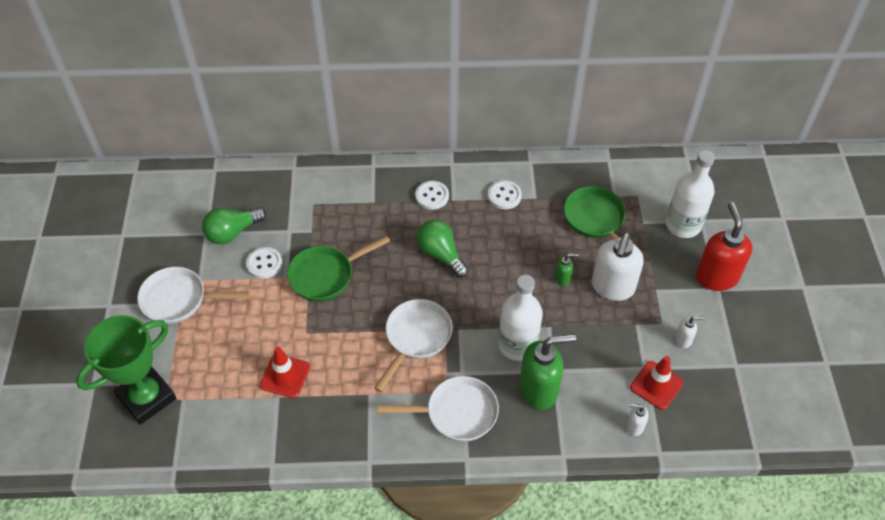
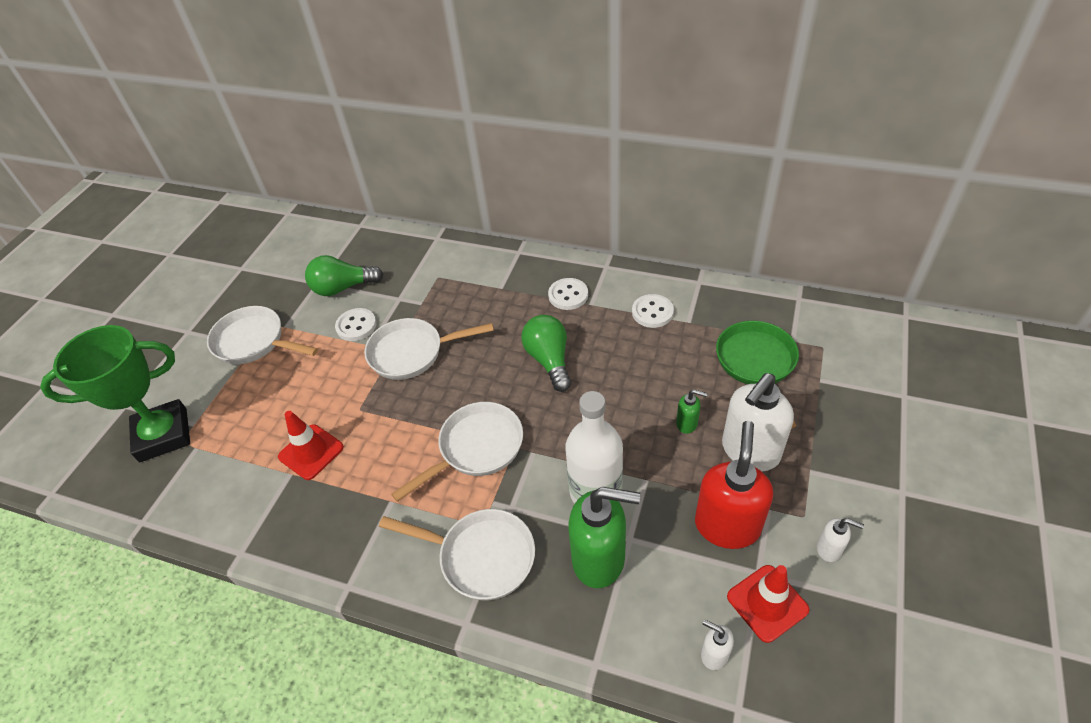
camera: 25 degrees right, 5 degrees down
green pan [287,235,390,302] -> white pan [364,318,494,380]
white bottle [666,150,715,238] -> none
red soap dispenser [696,202,752,291] -> red soap dispenser moved to [695,421,773,549]

